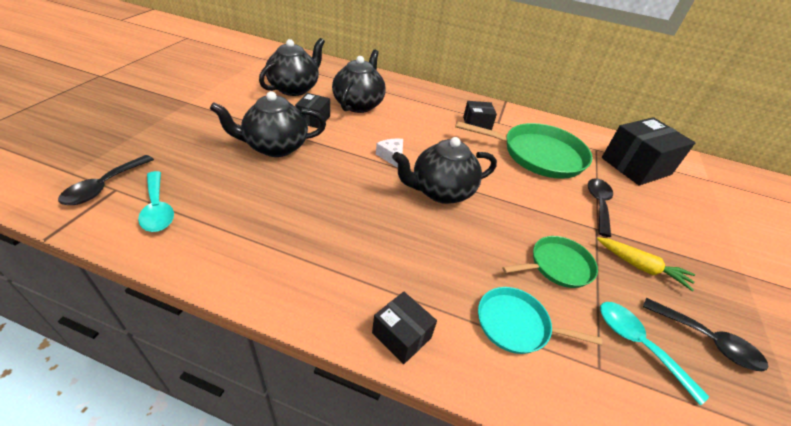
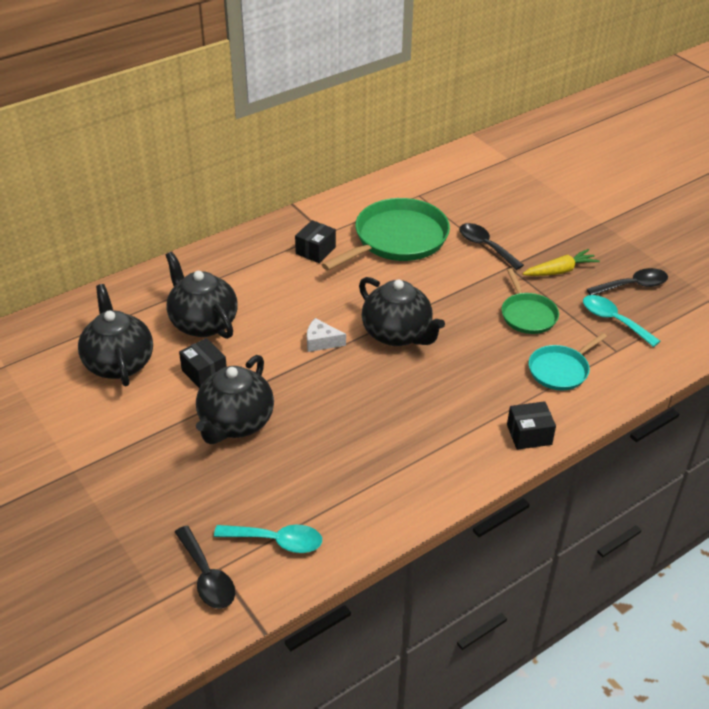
camera: 50 degrees left, 0 degrees up
black teapot [392,137,497,204] -> black teapot turned 60 degrees counterclockwise [359,277,445,346]
green pan [502,236,598,288] -> green pan turned 150 degrees clockwise [502,268,559,334]
turquoise spoon [600,302,709,405] -> turquoise spoon turned 45 degrees clockwise [583,295,660,347]
black box [602,117,695,186] -> none

